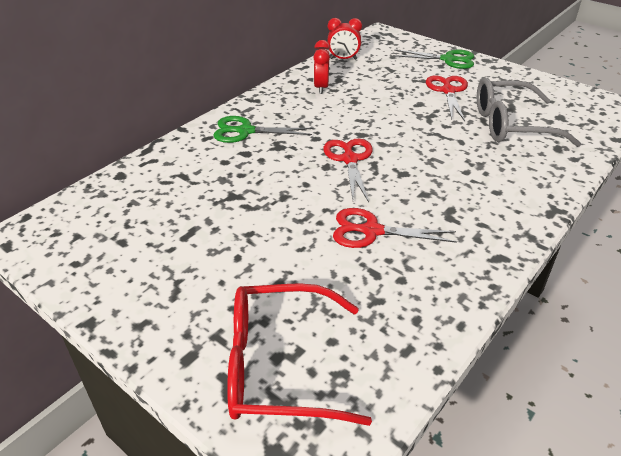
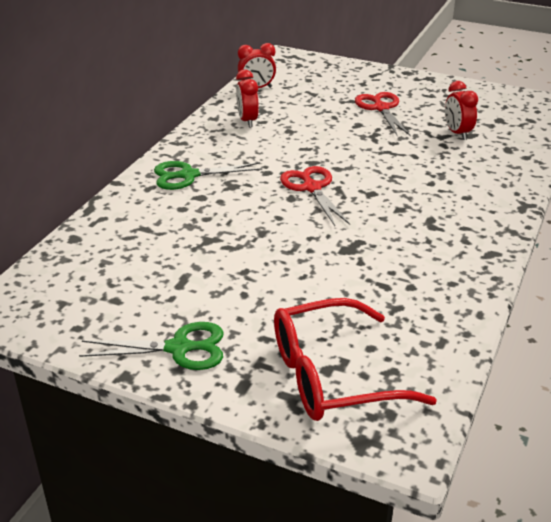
camera: 15 degrees left, 5 degrees down
red scissors [333,208,457,248] -> none
green scissors [393,50,474,69] -> green scissors moved to [79,322,224,370]
grey glasses [477,78,581,147] -> red clock [445,81,478,140]

